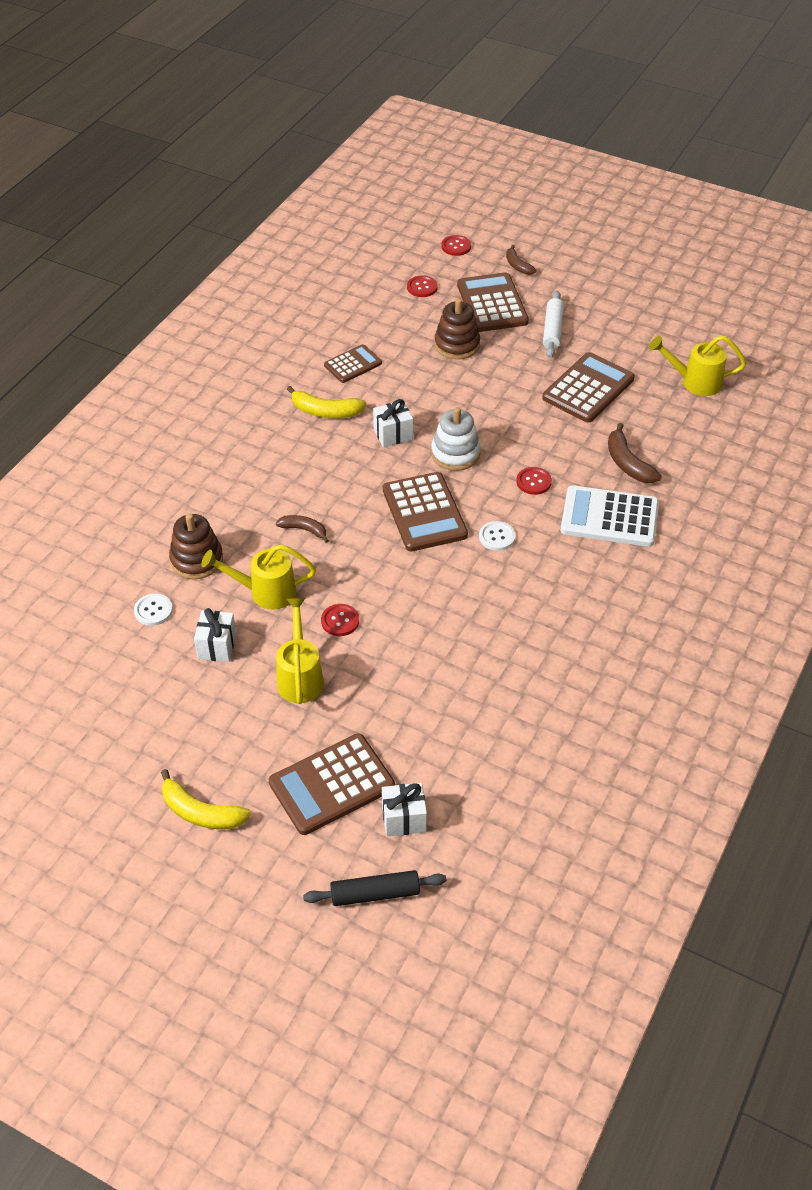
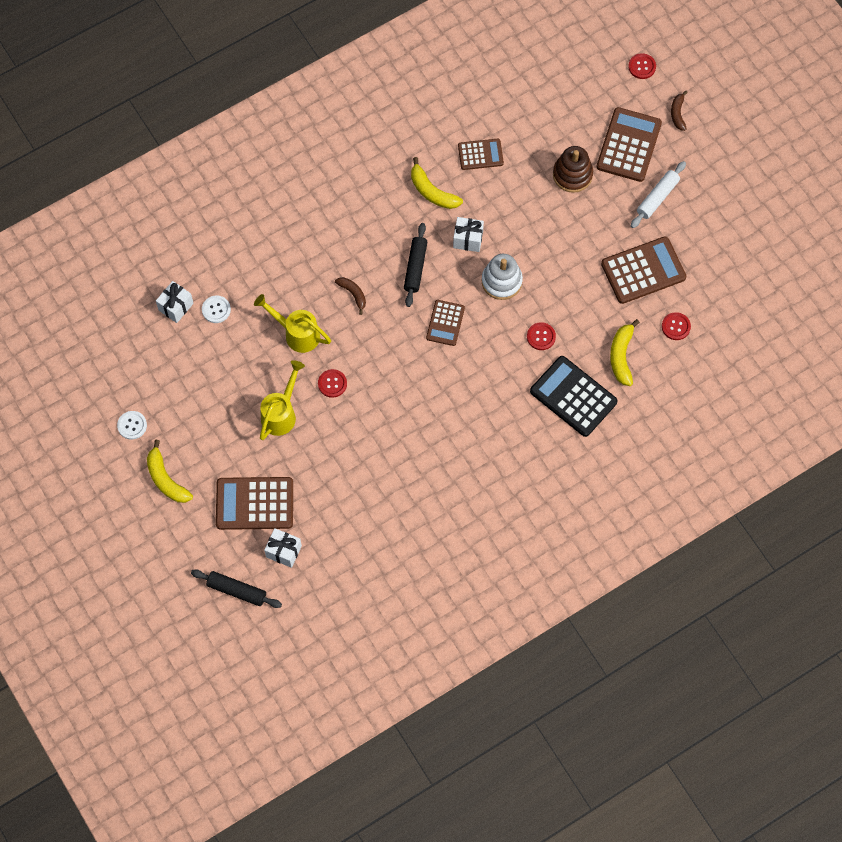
camera: 30 degrees right, 20 degrees up
brown stacking toy [169,514,223,579] -> none
white gift [194,608,236,662] -> white gift moved to [156,281,194,323]
brown calculator [383,472,468,551] -> brown calculator [426,300,465,346], size x0.60
red button [407,275,438,297] -> red button moved to [662,312,691,340]
white button [479,521,516,551] -> white button moved to [117,411,147,440]
white calculator [561,485,659,547] -> black calculator [530,356,618,437]
brown banana [608,423,661,483] -> yellow banana [610,319,640,386]
yellow watering can [649,335,746,396] -> none
none -> black rolling pin [404,223,427,307]

